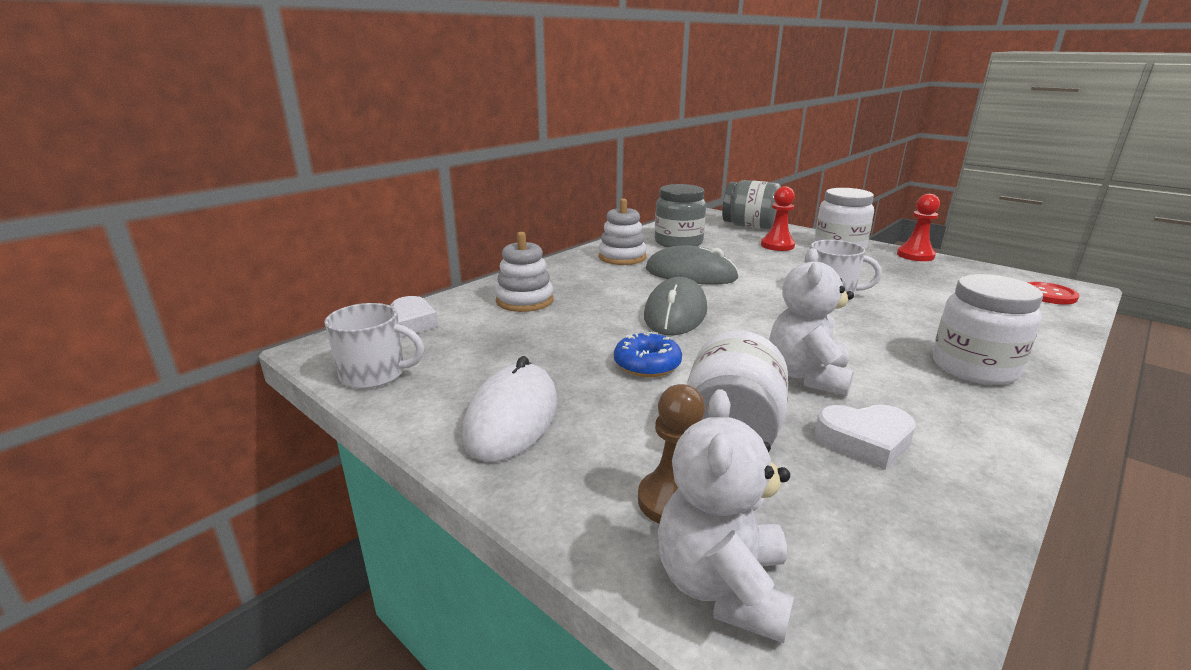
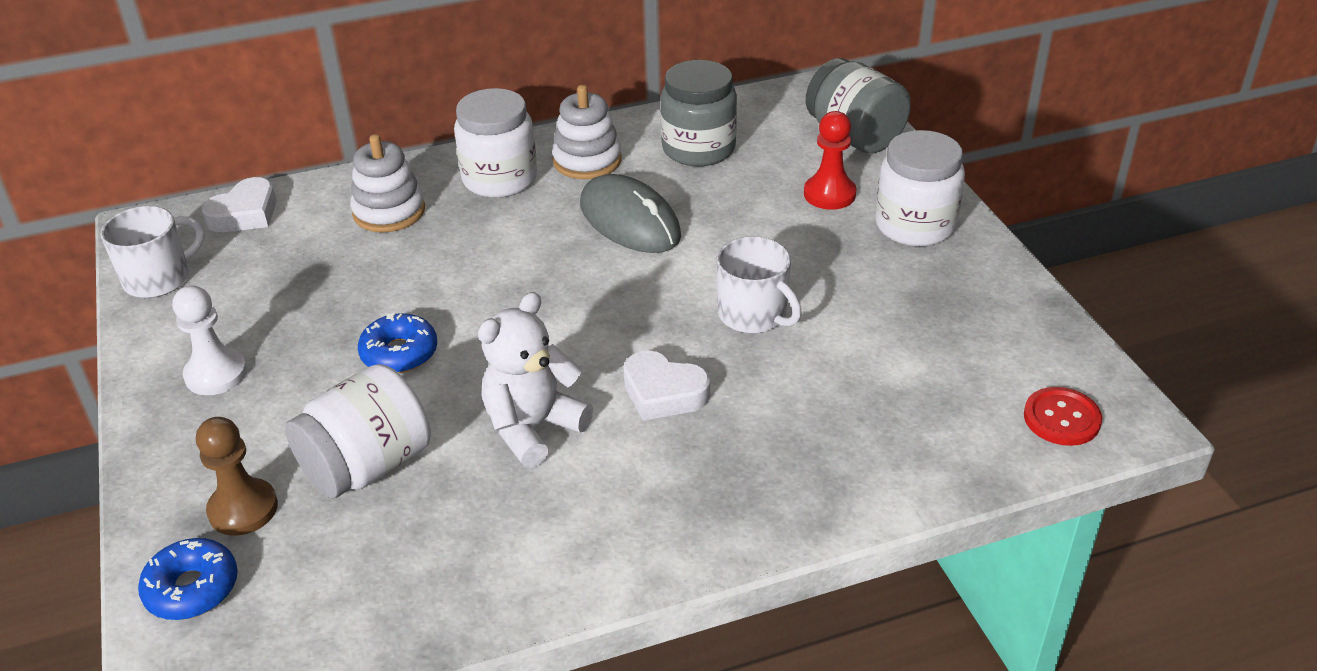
camera: 30 degrees right, 15 degrees up
white mug [324,303,424,389] -> white mug turned 75 degrees counterclockwise [100,206,205,298]
white mouse [462,356,558,462] -> white pawn [173,286,247,395]
grey mouse [644,277,707,335] -> none
white teddy bear [658,389,794,643] -> blue donut [138,538,238,620]
white heart [815,404,916,470] -> white heart moved to [623,350,710,421]
red pawn [897,194,940,261] -> none
white jar [933,274,1043,385] -> white jar moved to [454,88,537,198]

